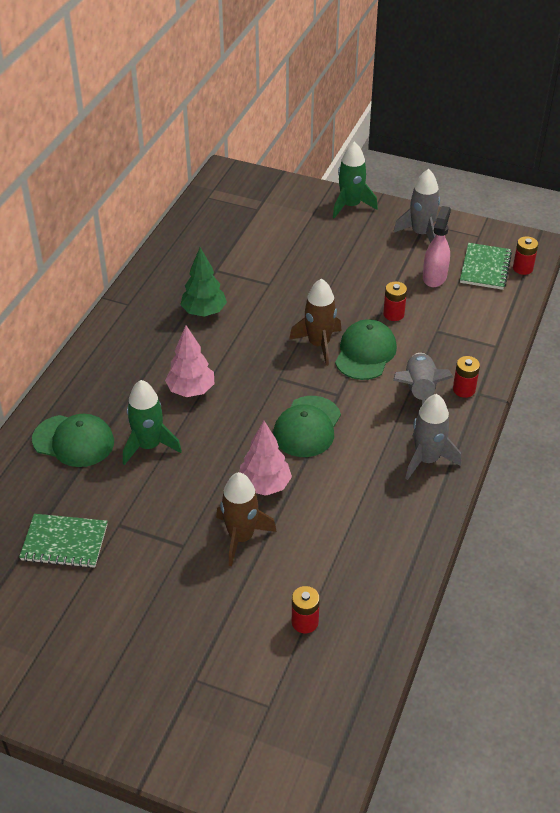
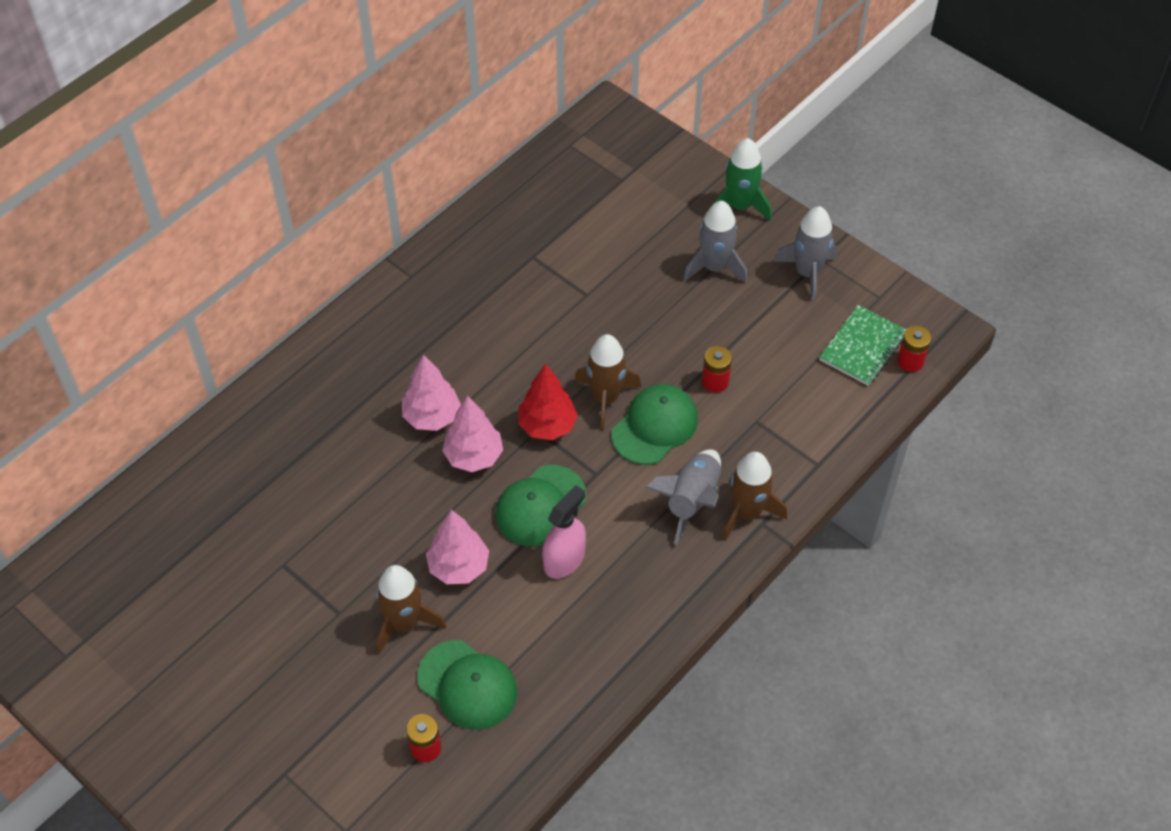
camera: 20 degrees right, 10 degrees up
green notebook [19,514,108,568] -> none
green cap [32,414,114,467] -> green cap moved to [417,640,517,730]
green rocket [123,380,182,465] -> none
green tree [180,247,227,317] -> none
grey rocket [405,394,461,480] -> grey rocket moved to [683,201,747,283]
pink spray bottle [423,206,451,287] -> pink spray bottle moved to [542,485,586,579]
red battery [453,356,480,398] -> brown rocket [722,452,787,541]
none -> pink tree [442,395,503,472]
none -> red tree [518,364,578,440]

